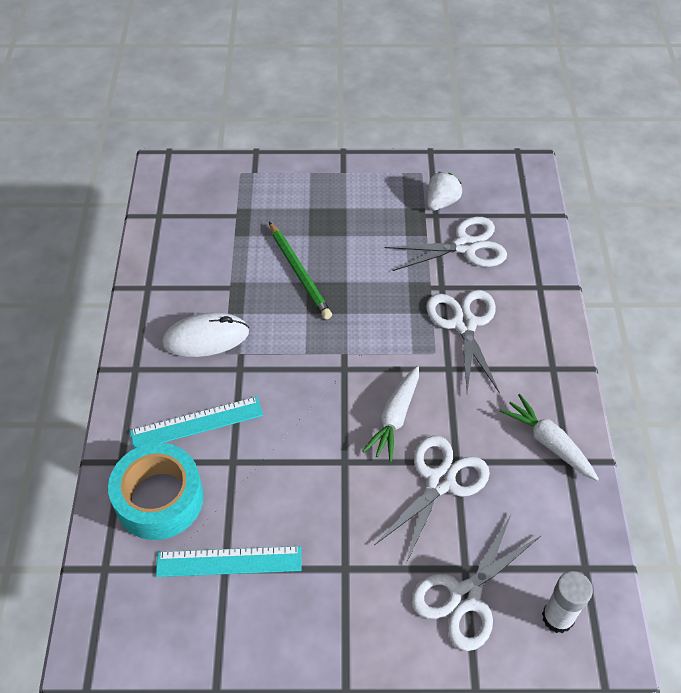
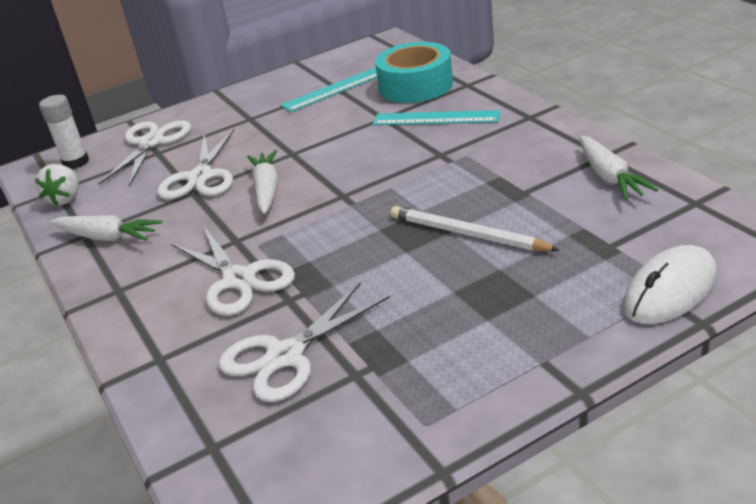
camera: 155 degrees right, 20 degrees down
turquoise ruler [130,397,263,449] -> turquoise ruler turned 60 degrees clockwise [373,110,500,125]
white mouse [162,313,249,357] -> white mouse moved to [623,245,717,324]
green pencil [269,222,332,320] -> white pencil [391,206,559,251]
white strawberry [427,172,462,211] -> white strawberry moved to [35,164,79,205]
none -> white carrot [580,136,658,200]

